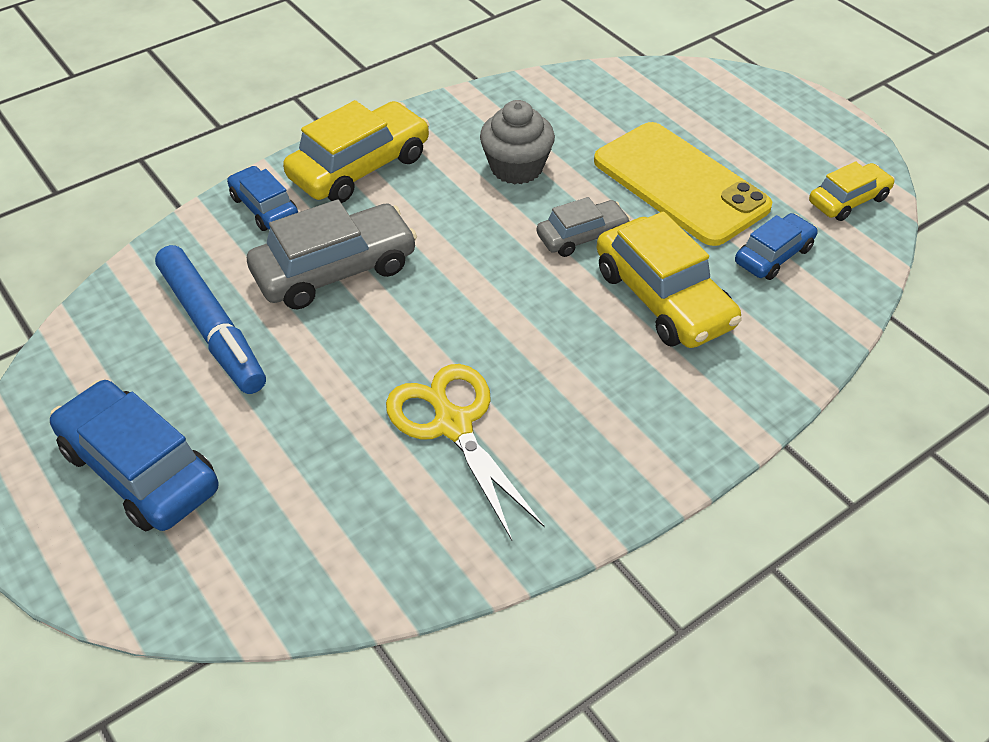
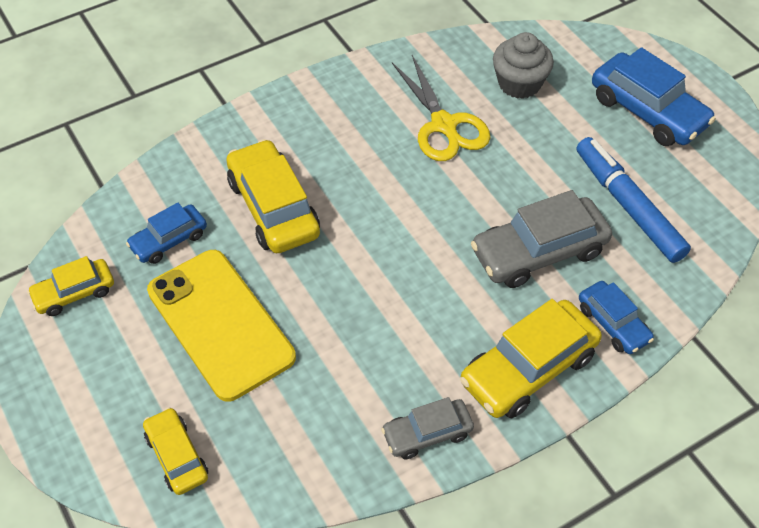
camera: 175 degrees left, 5 degrees up
grey cupcake [480,100,555,185] -> grey cupcake moved to [493,32,554,99]
grey car [537,197,630,257] -> grey car moved to [381,397,474,459]
none -> yellow car [143,407,208,495]

